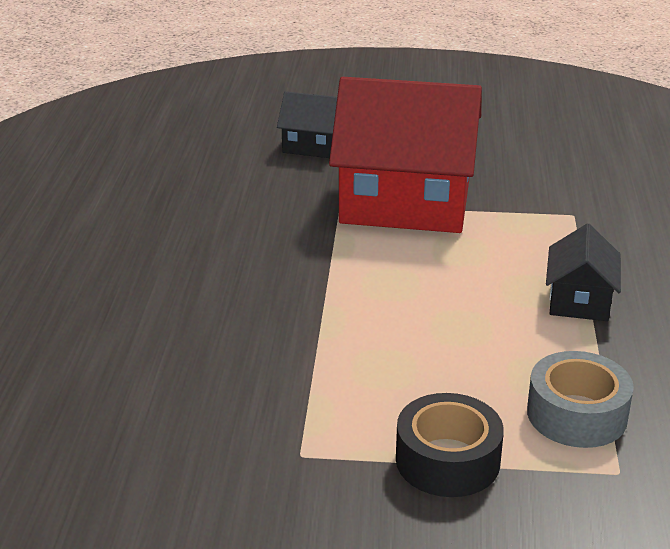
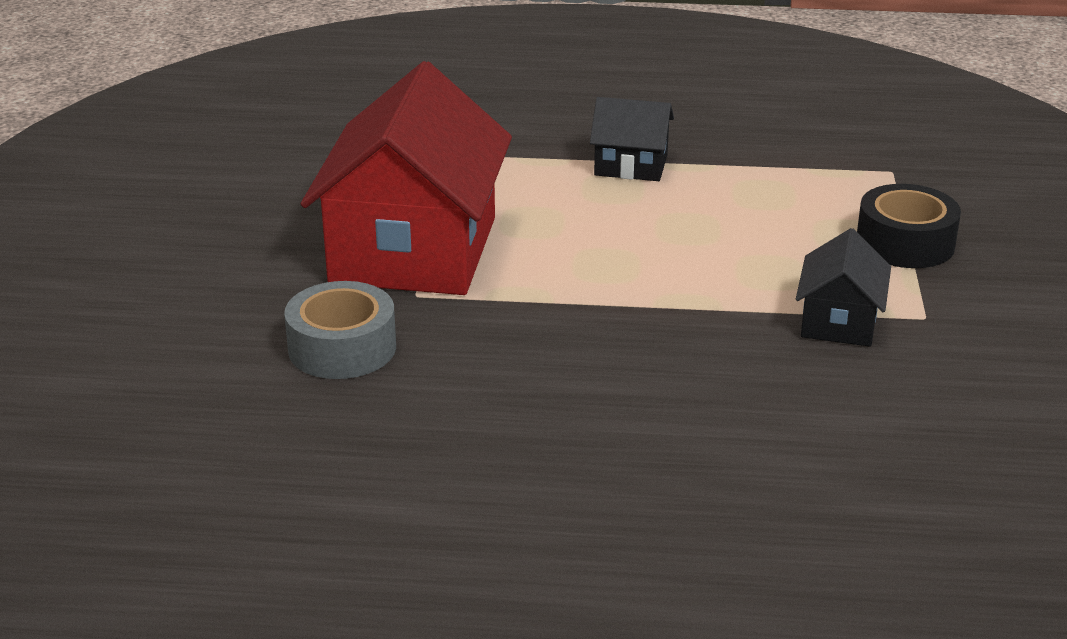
camera: 90 degrees left, 0 degrees up
black house [277,91,337,158] -> black house moved to [796,228,891,347]
grey tape [527,351,634,448] -> grey tape moved to [284,281,396,379]

